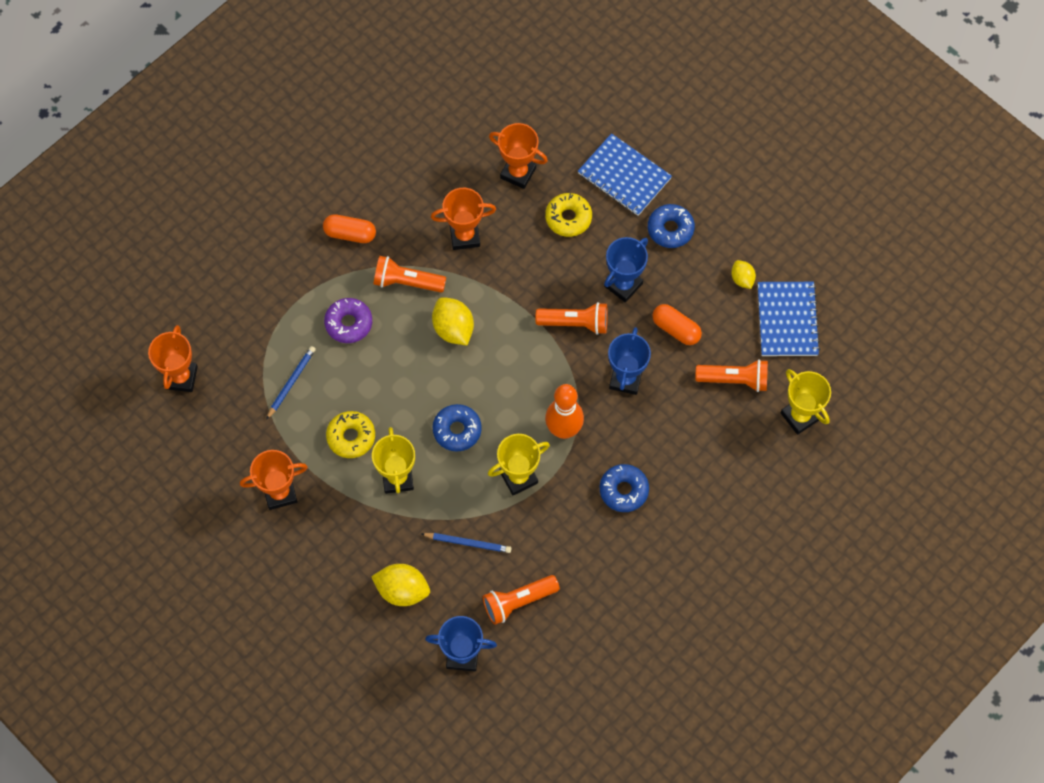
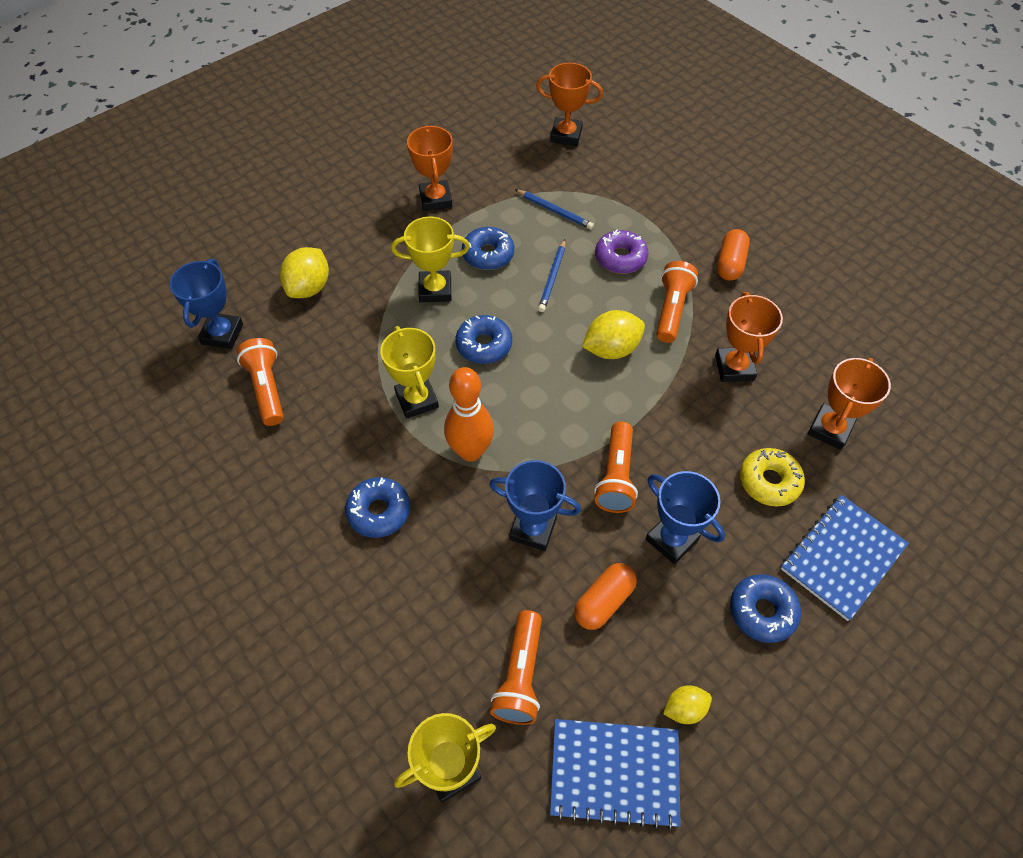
camera: 95 degrees right, 10 degrees down
yellow donut [326,411,375,458] -> blue donut [462,227,514,270]
blue pencil [422,533,512,553] -> blue pencil moved to [538,239,565,312]

